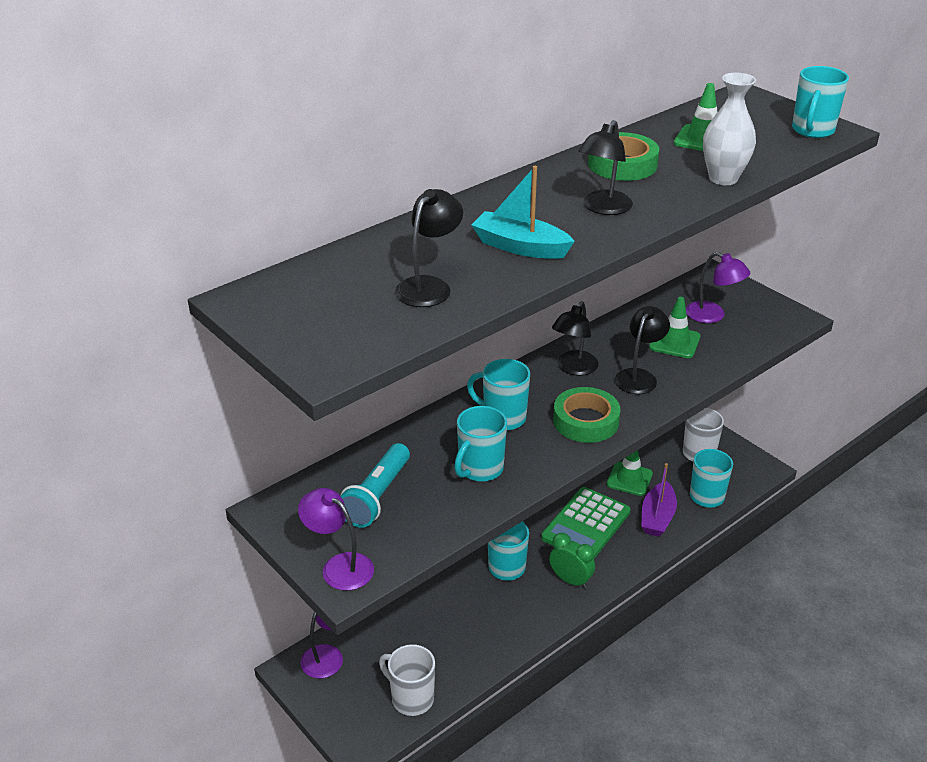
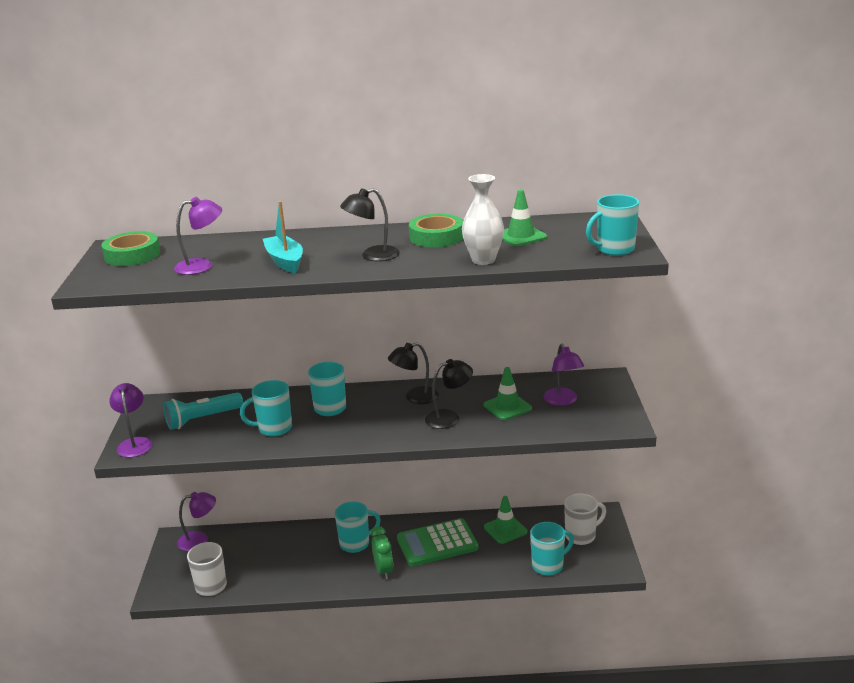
camera: 40 degrees right, 10 degrees down
black lamp [395,189,463,307] -> purple lamp [174,197,222,275]
green tape [553,387,620,443] -> green tape moved to [101,231,160,266]
purple boat [641,463,677,537] -> none

